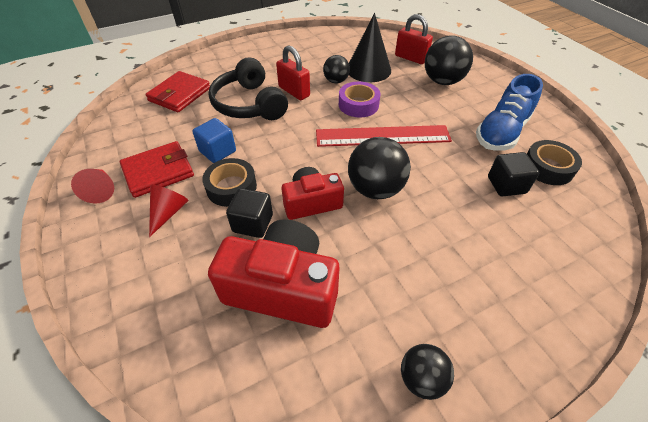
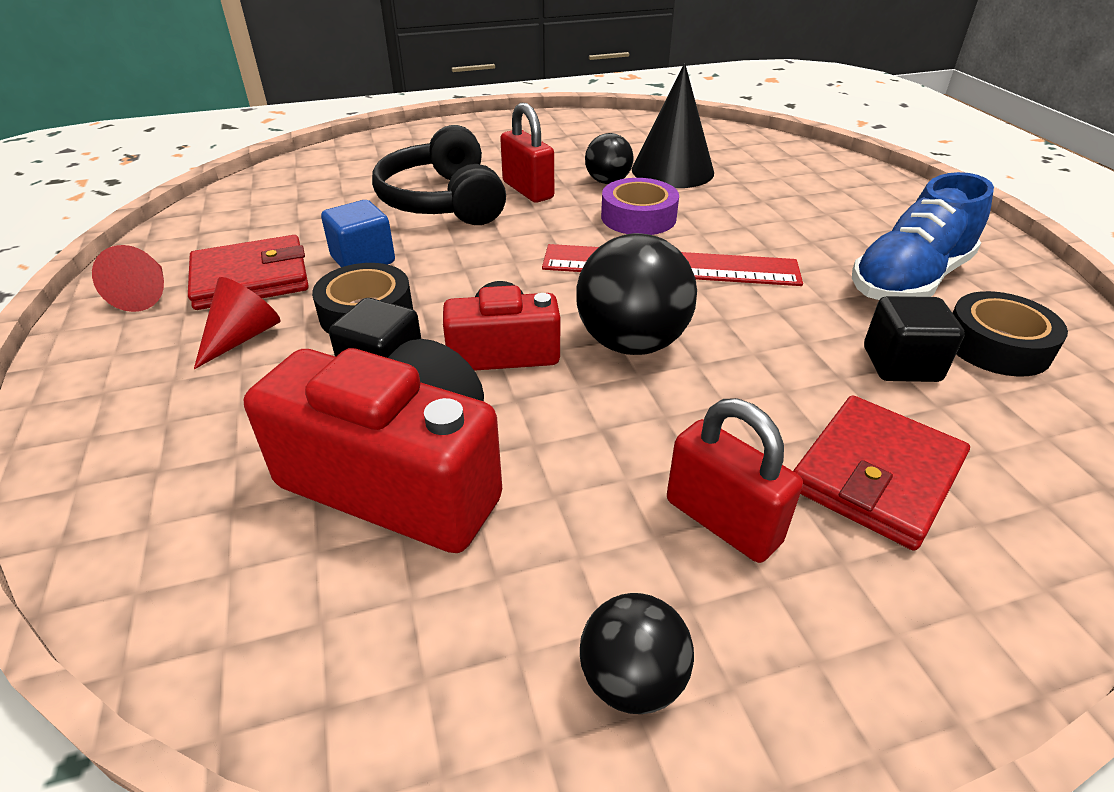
camera: 10 degrees right, 10 degrees down
red wallet [145,71,210,112] -> red wallet moved to [793,395,970,551]
red padlock [395,14,433,64] -> red padlock moved to [667,398,803,563]
black ball [425,35,473,85] -> none

